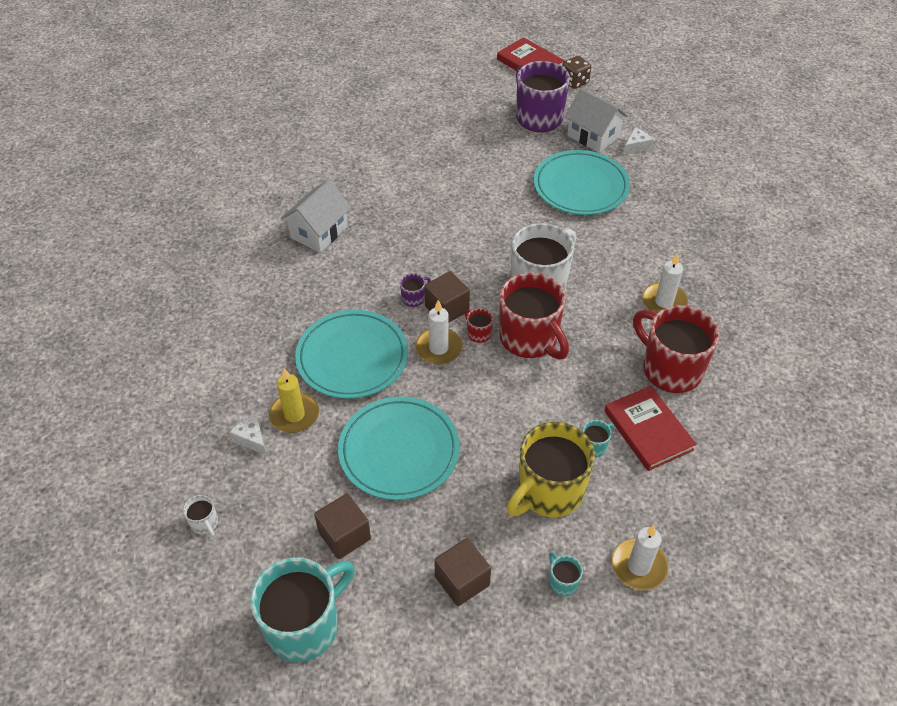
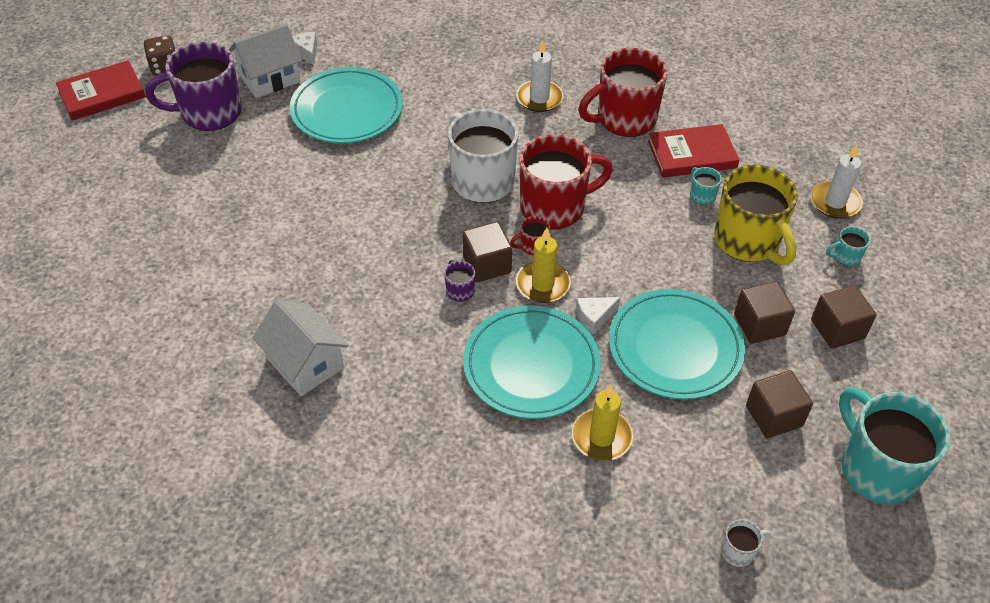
camera: 75 degrees left, 0 degrees up
white cheese [229,415,266,455] -> white cheese moved to [576,297,620,334]
white candle [415,300,463,365] -> yellow candle [516,228,571,303]
none -> brown cube [734,281,795,344]

